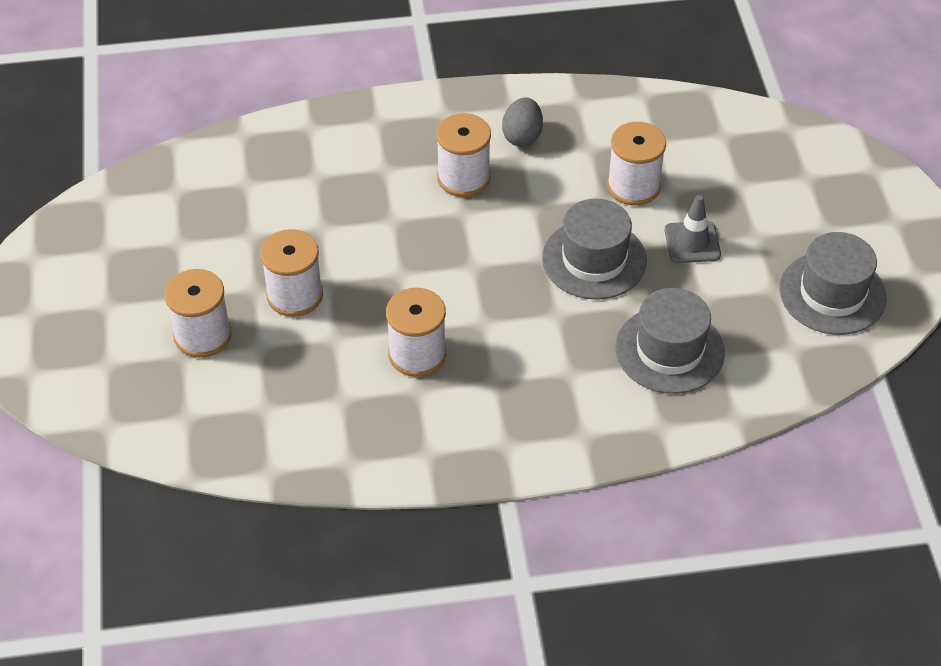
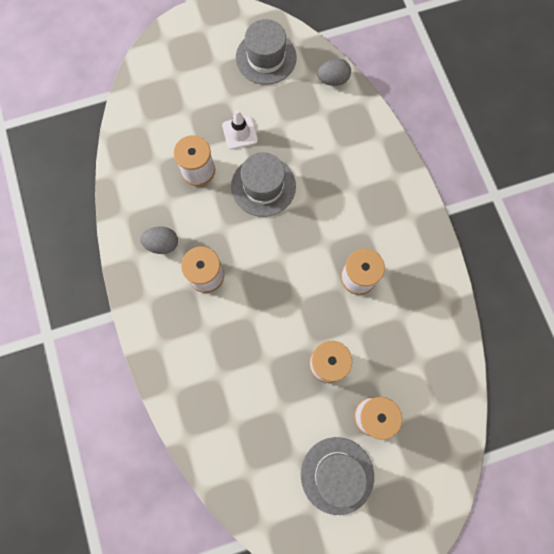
camera: 100 degrees left, 25 degrees up
grey hat [615,288,725,394] -> grey hat moved to [301,437,374,515]
grey traffic cone [665,195,721,263] -> white traffic cone [222,109,258,150]
none -> grey egg [317,58,351,86]

